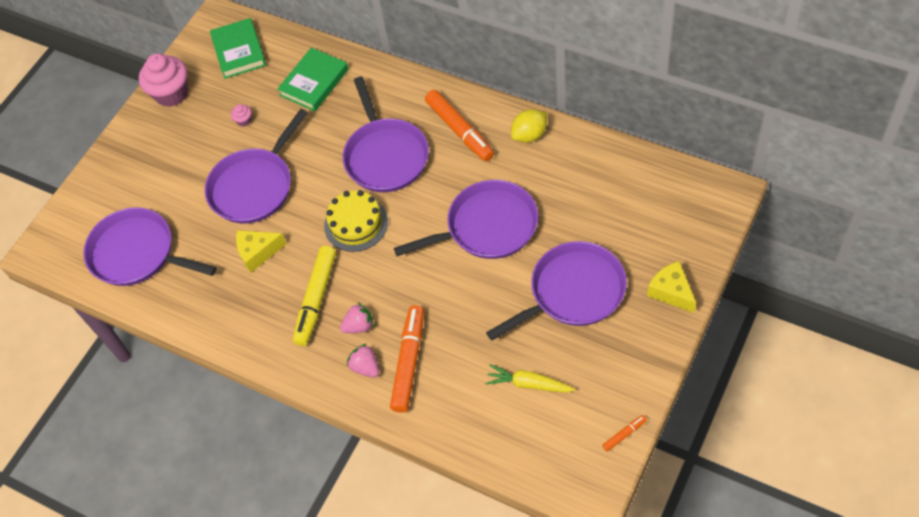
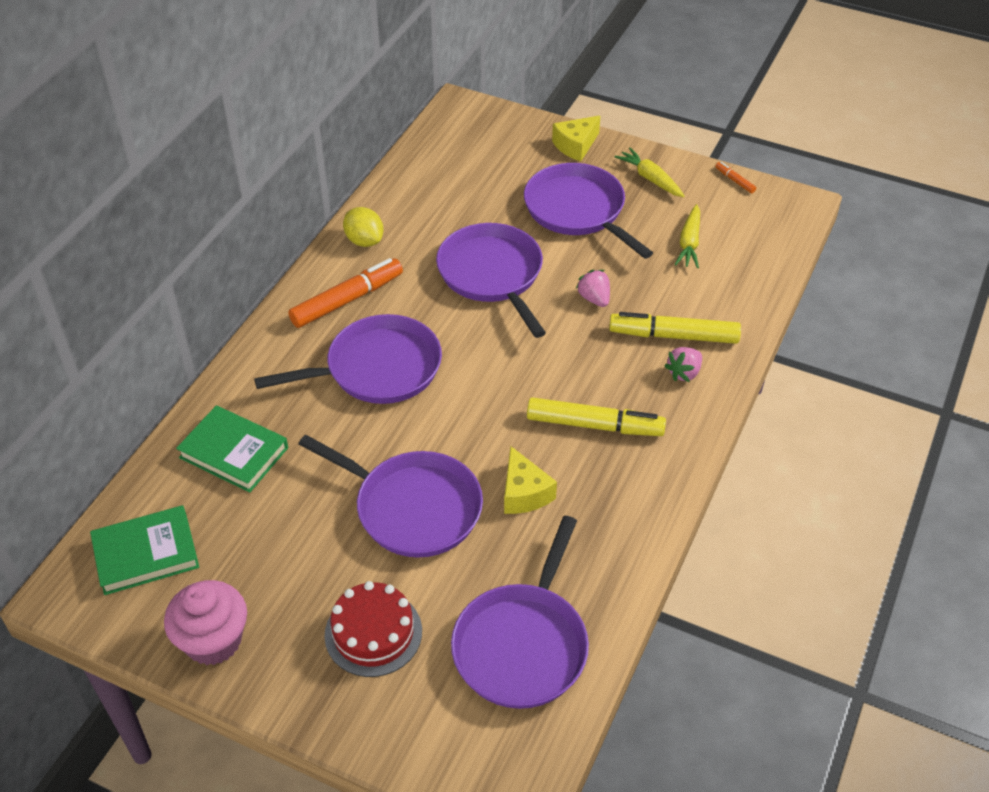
camera: 100 degrees left, 10 degrees down
pink cupcake [231,104,252,127] -> none
yellow cake [324,190,388,252] -> none
pink strawberry [340,302,374,333] -> pink strawberry moved to [576,270,610,307]
orange marker [390,305,424,413] -> yellow marker [609,312,741,344]
none -> red cake [324,581,422,677]
none -> yellow carrot [614,148,685,197]

